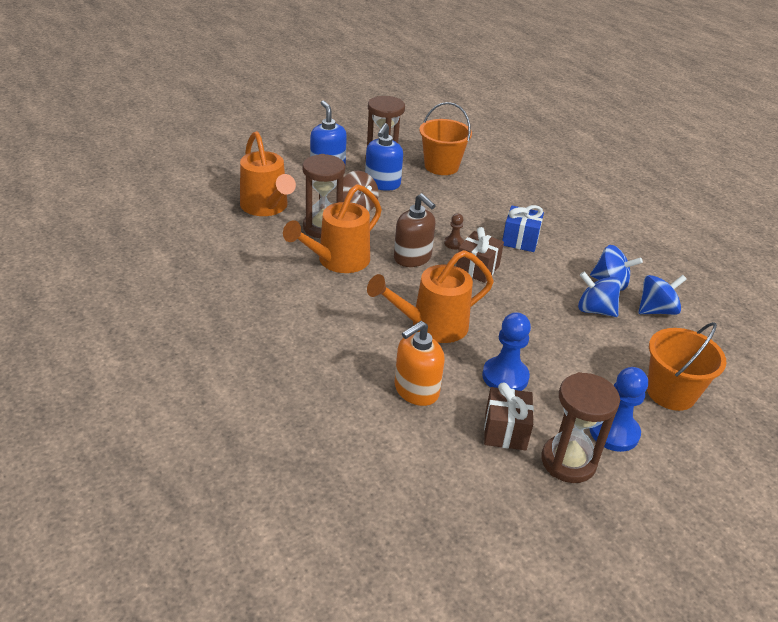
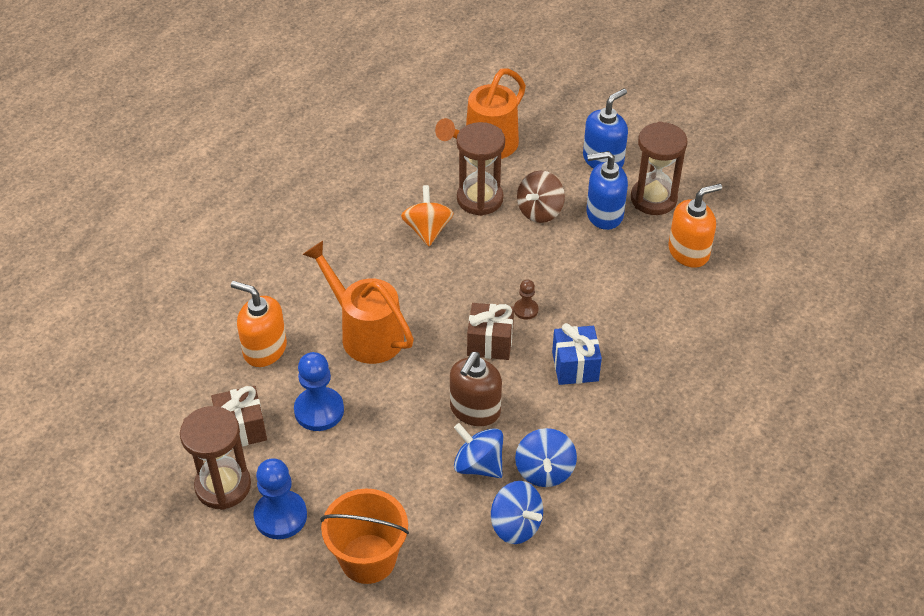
camera: 70 degrees right, 10 degrees up
orange watering can [283,184,382,273] -> orange spinning top [401,185,454,246]
brown soap dispenser [394,193,436,267] -> brown soap dispenser moved to [450,352,502,426]
orange bucket [419,102,472,175] -> orange soap dispenser [668,184,722,268]
blue spinning top [578,271,621,317] -> blue spinning top turned 60 degrees counterclockwise [454,423,503,478]

